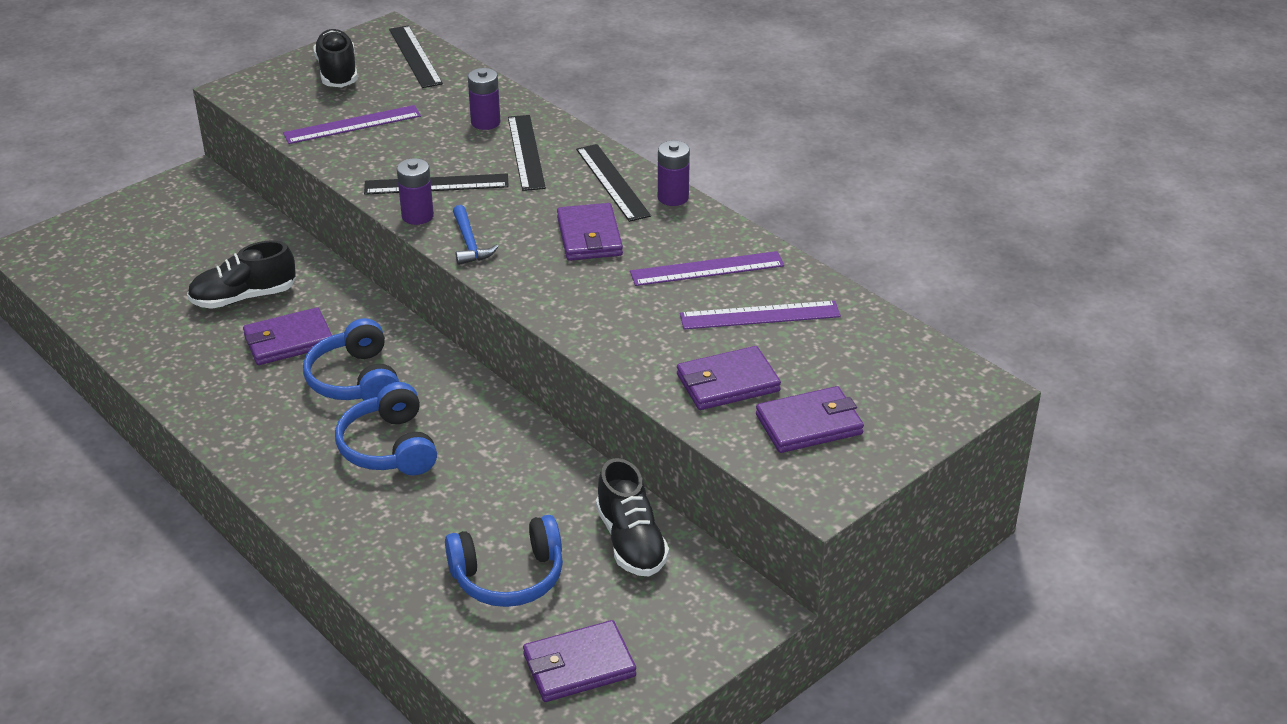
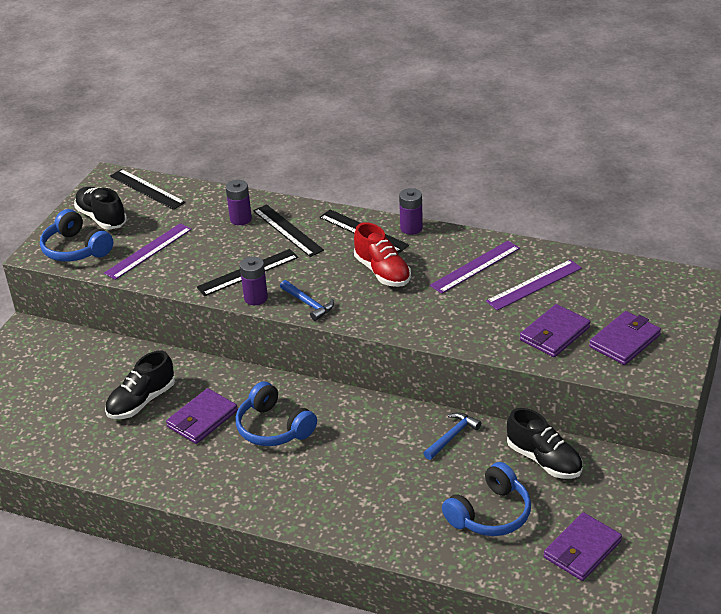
camera: 25 degrees left, 0 degrees up
blue headphones [335,382,437,475] -> blue headphones moved to [40,209,113,262]
purple wallet [557,203,623,261] -> red shoe [354,222,411,287]
none -> blue hammer [423,412,481,460]

